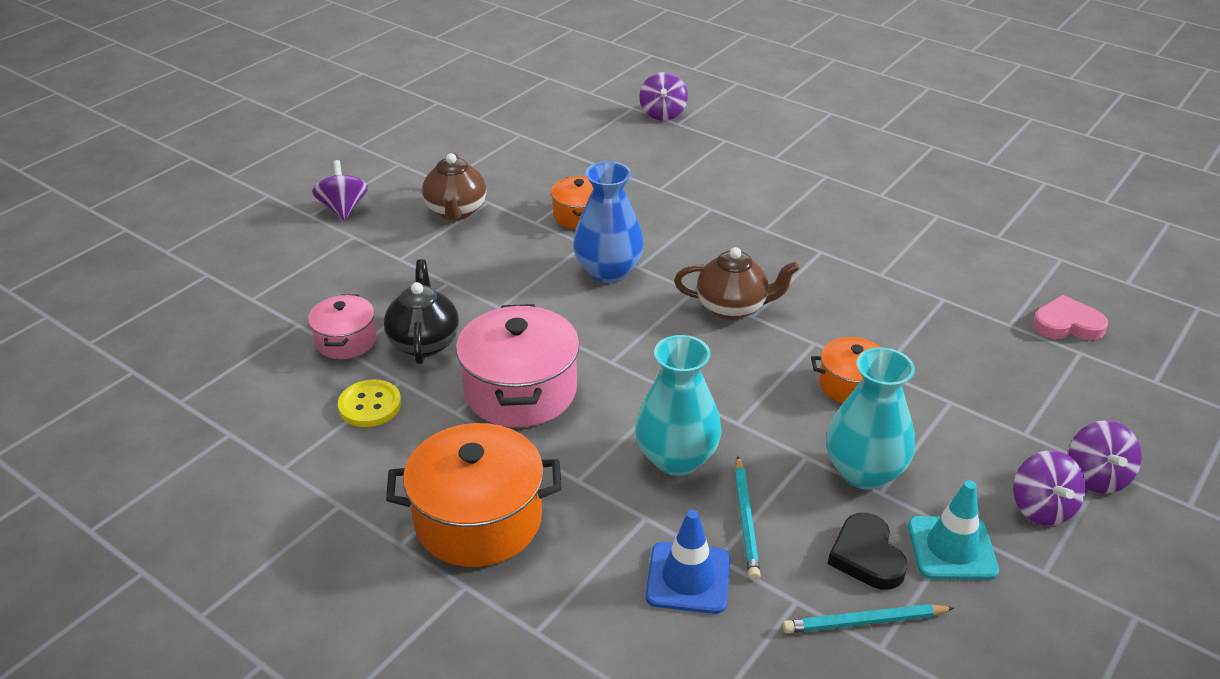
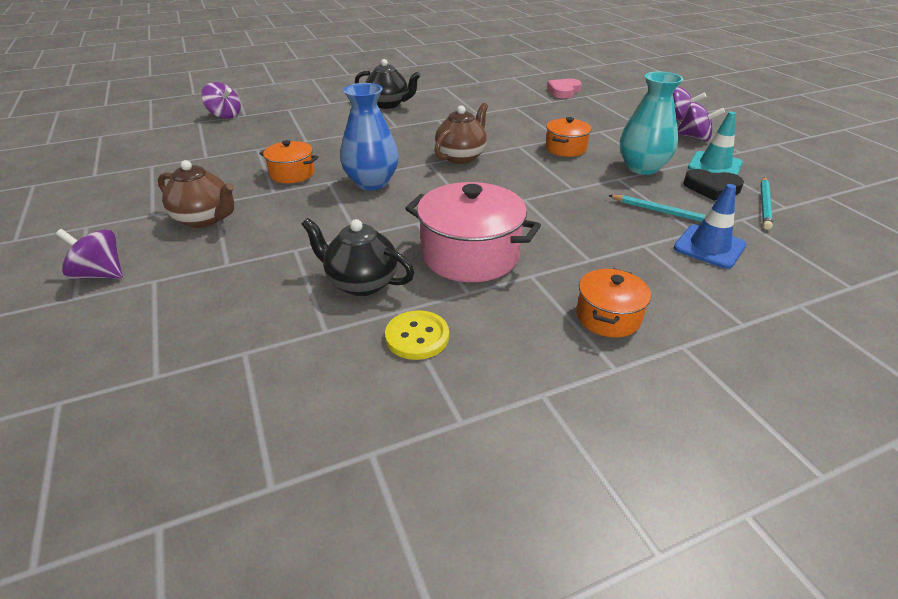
camera: 60 degrees left, 0 degrees up
pink pot [308,294,377,359] -> none
orange pot [386,423,562,567] -> orange pot [576,268,651,338], size x0.57
turquoise vase [635,335,722,476] -> none
none -> black teapot [355,59,421,109]

